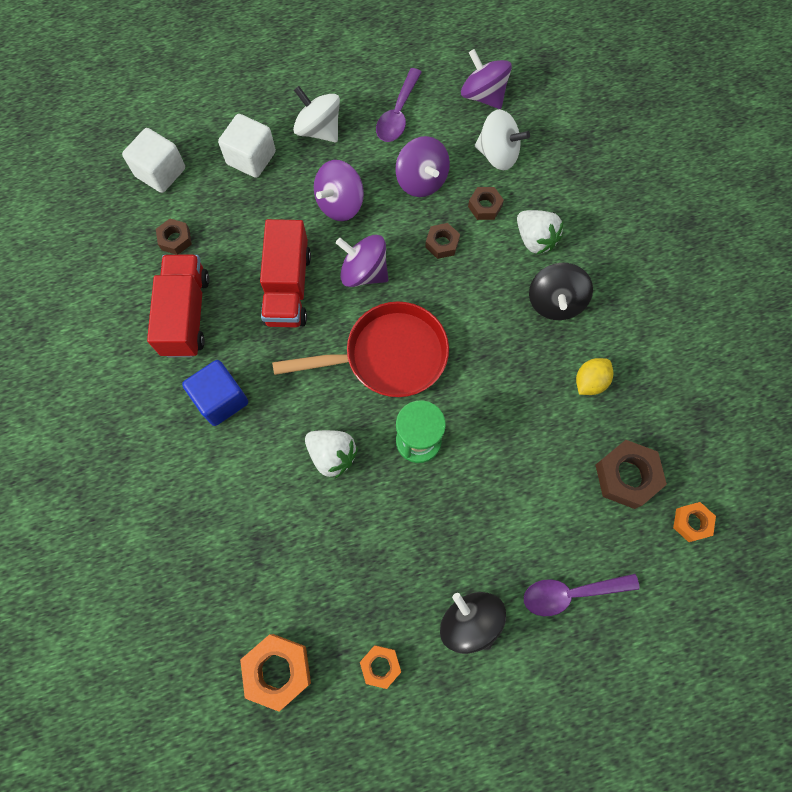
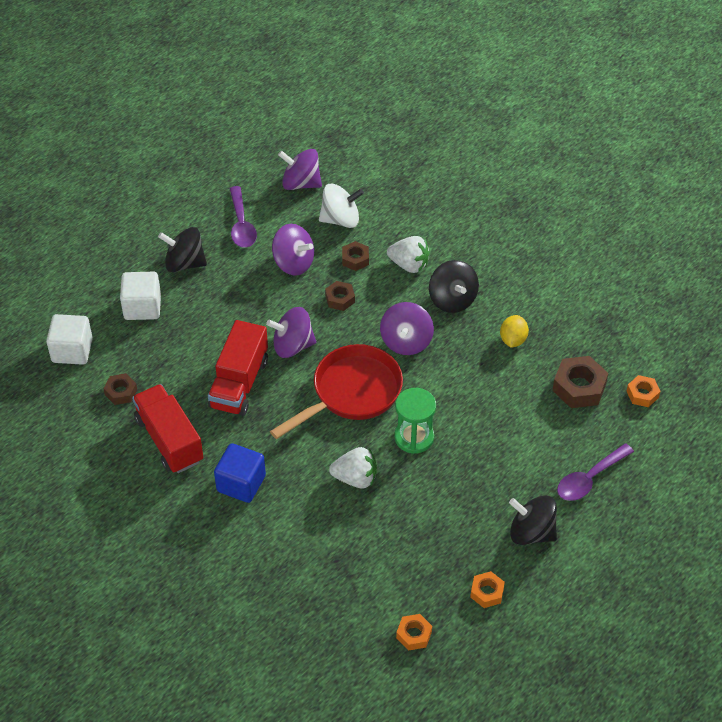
camera: 30 degrees left, 20 degrees down
orange nut [240,634,311,712] -> orange nut [396,614,432,651], size x0.59
red truck [260,219,311,327] -> red truck turned 45 degrees clockwise [208,320,268,416]
white spinning top [293,86,340,142] -> black spinning top [158,227,207,272]
purple spinning top [314,160,364,221] -> purple spinning top moved to [380,302,434,355]

